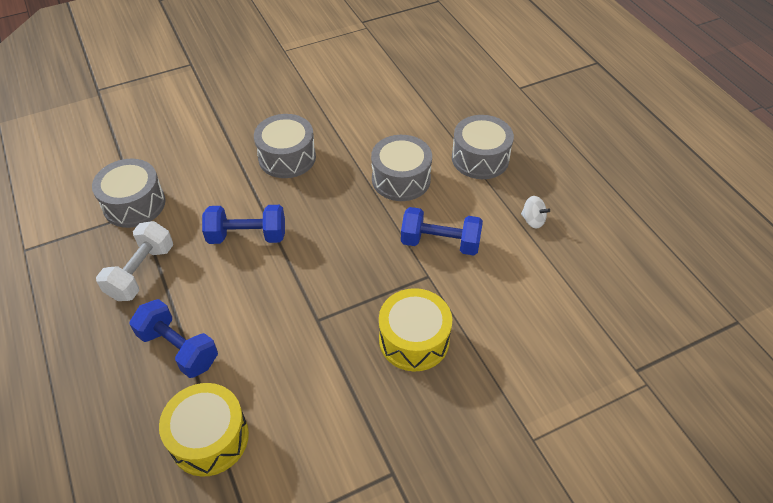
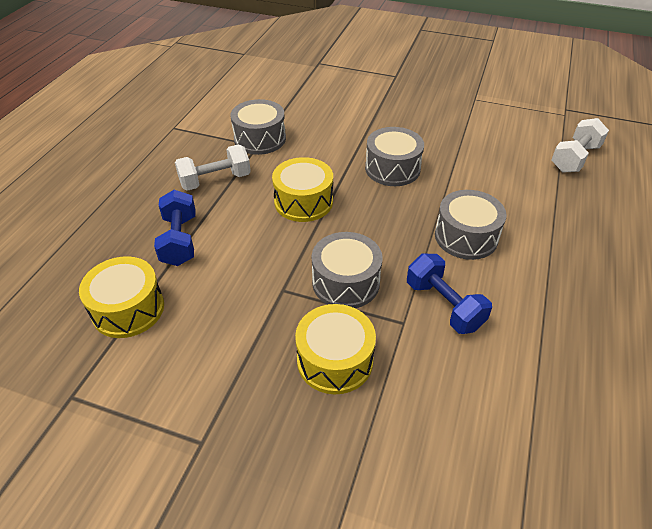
camera: 45 degrees right, 5 degrees down
blue dumbbell [202,205,285,244] -> yellow drum [272,157,333,222]
grey drum [452,115,514,179] -> grey drum moved to [312,232,383,308]
white spinning top [521,196,550,229] -> none
none -> white dumbbell [552,118,609,173]

